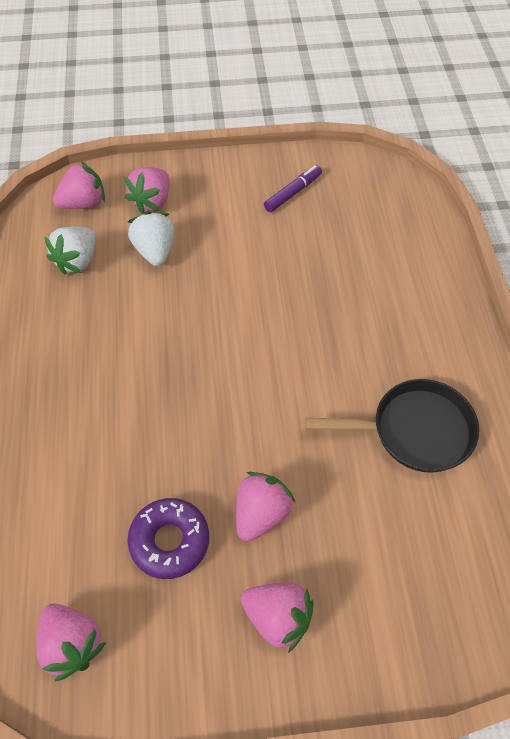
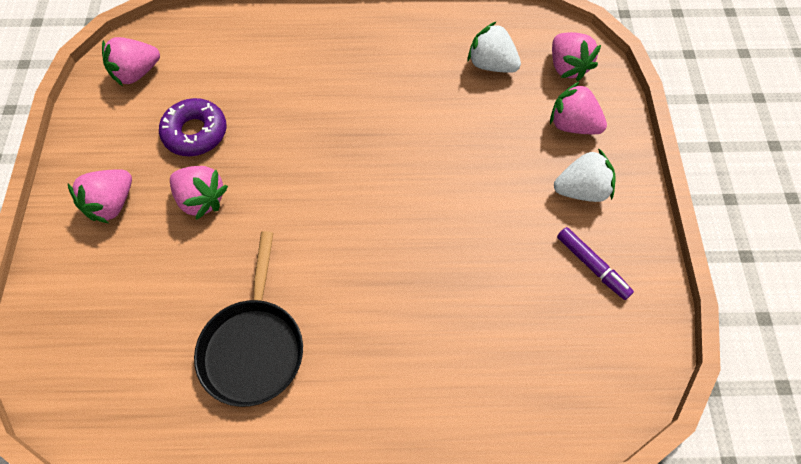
camera: 95 degrees right, 5 degrees up
white strawberry [127,211,174,266] -> white strawberry moved to [554,148,616,202]

